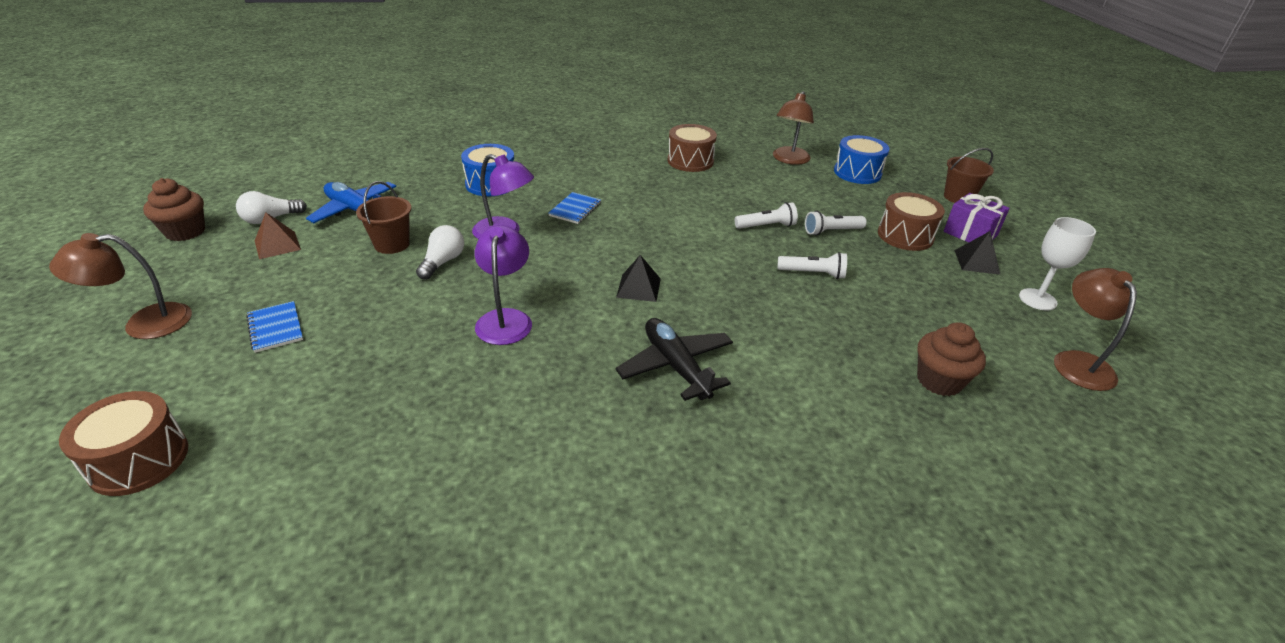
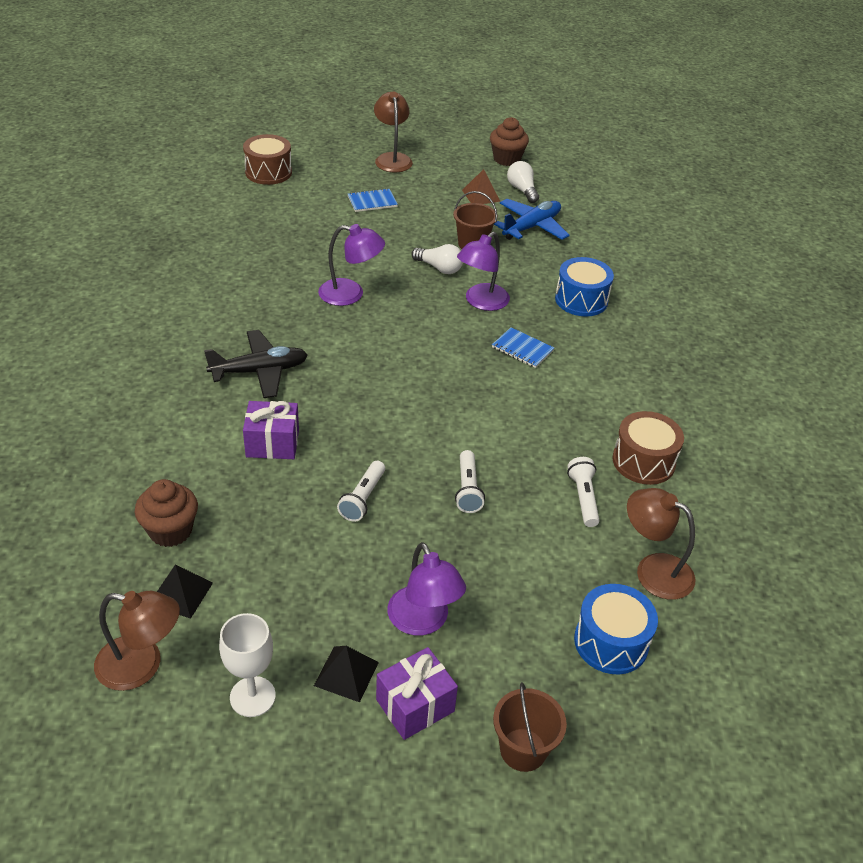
camera: 100 degrees right, 5 degrees up
black pyramid [616,255,661,302] -> black pyramid moved to [157,564,213,619]
white flashlight [805,211,867,235] -> white flashlight moved to [567,457,600,527]
brown drum [878,192,945,251] -> purple lamp [388,542,466,636]
none -> purple gift [243,401,299,459]

